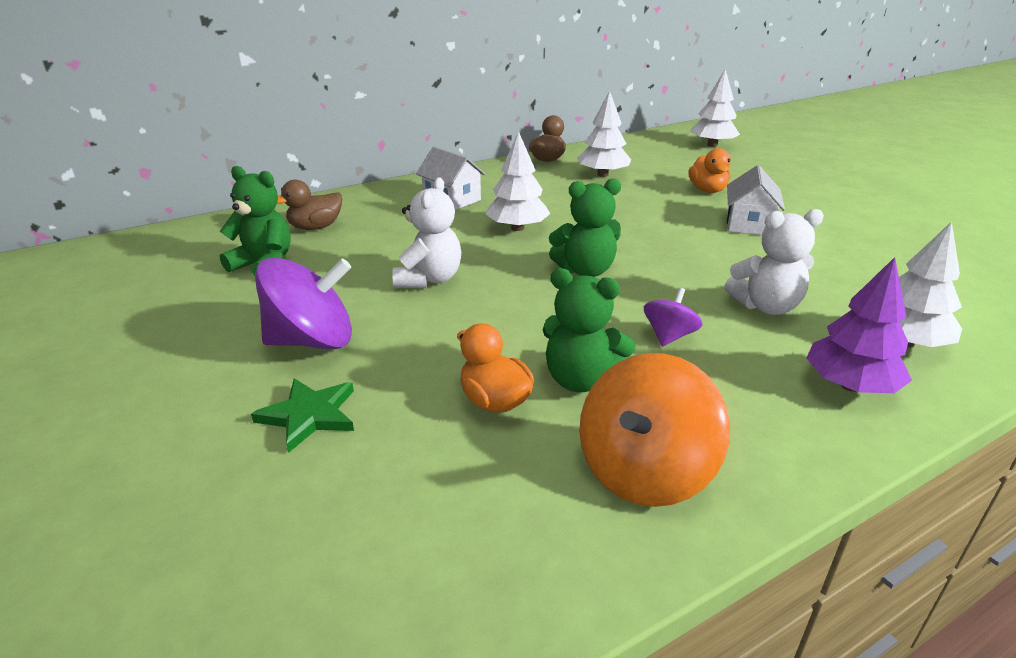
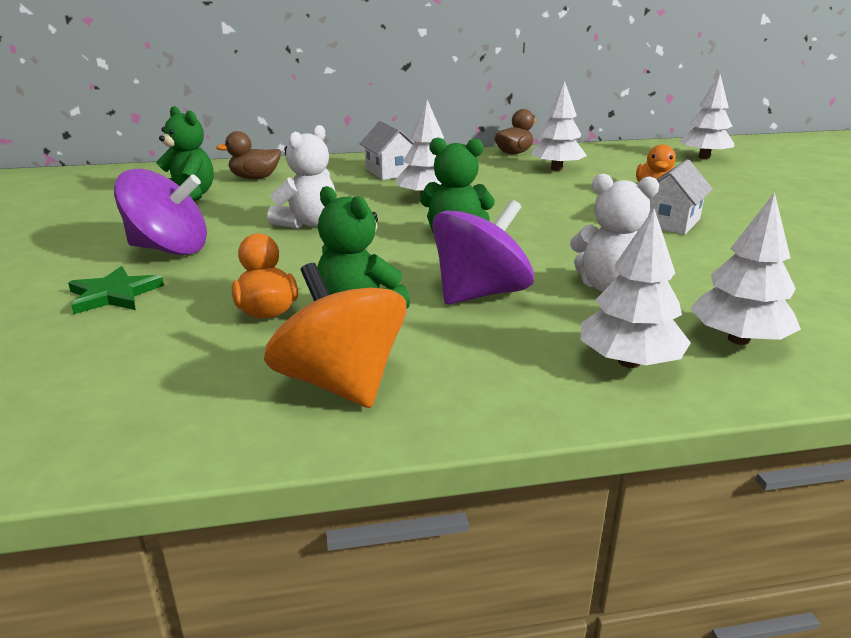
camera: 20 degrees right, 5 degrees down
orange spinning top [579,353,730,507] -> orange spinning top turned 90 degrees clockwise [264,263,407,408]
purple spinning top [644,288,702,347] -> purple spinning top [432,200,534,304], size x1.88
purple tree [806,257,912,393] -> white tree [580,209,691,368]

